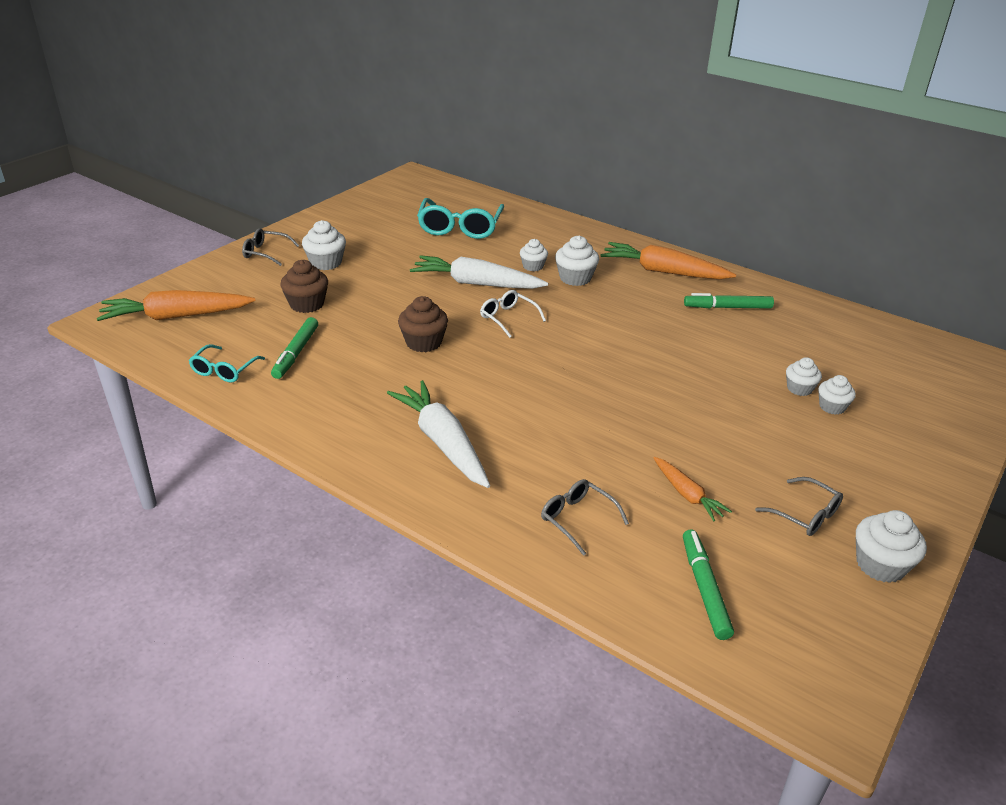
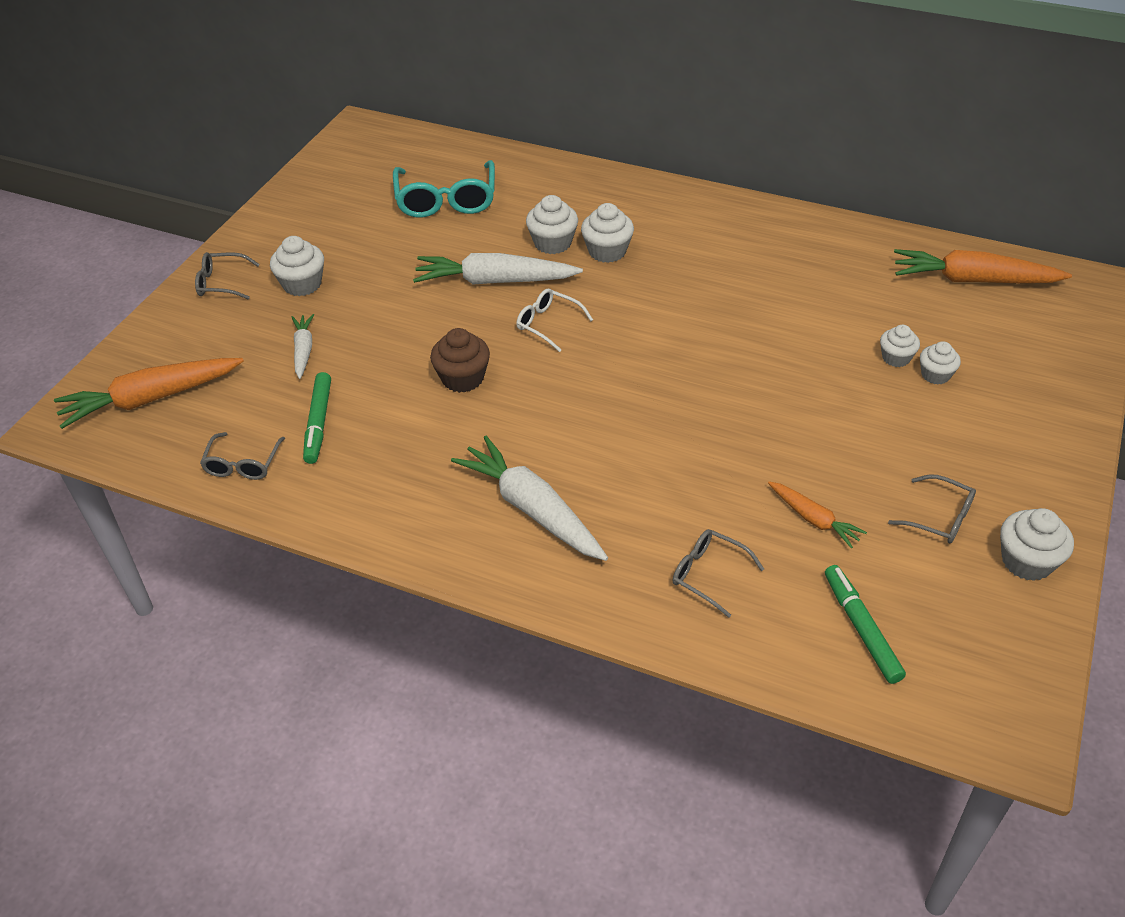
camera: 10 degrees left, 10 degrees up
turquoise glasses [189,344,265,383] -> grey glasses [200,432,285,480]
brown cupcake [281,260,328,313] -> white carrot [292,314,314,379]
white cupcake [520,239,548,271] -> white cupcake [526,195,578,254], size x1.50
orange carrot [601,242,736,279] -> orange carrot moved to [894,249,1072,283]
green marker [684,293,774,309] -> none

